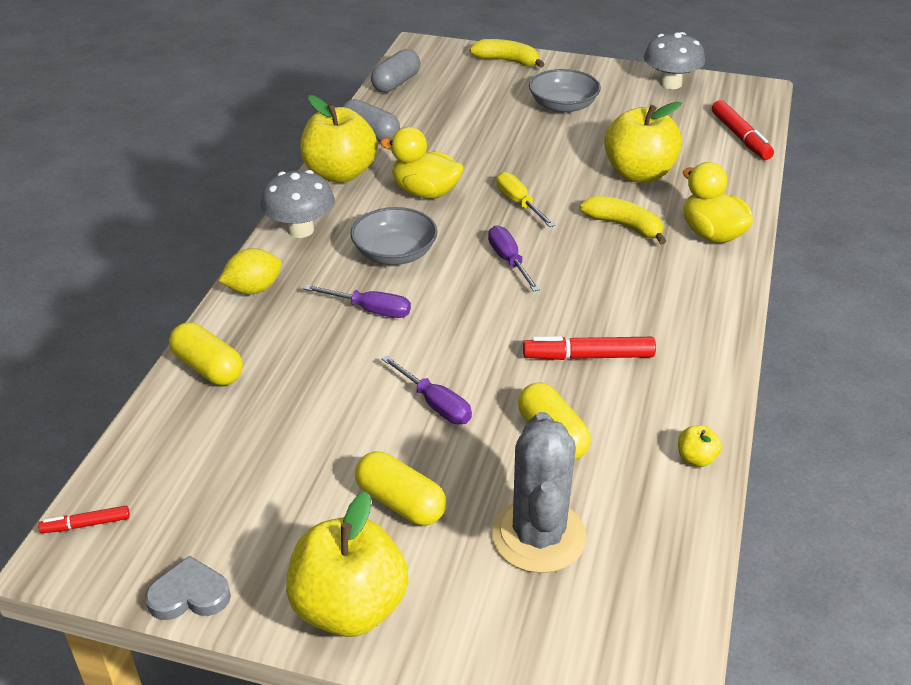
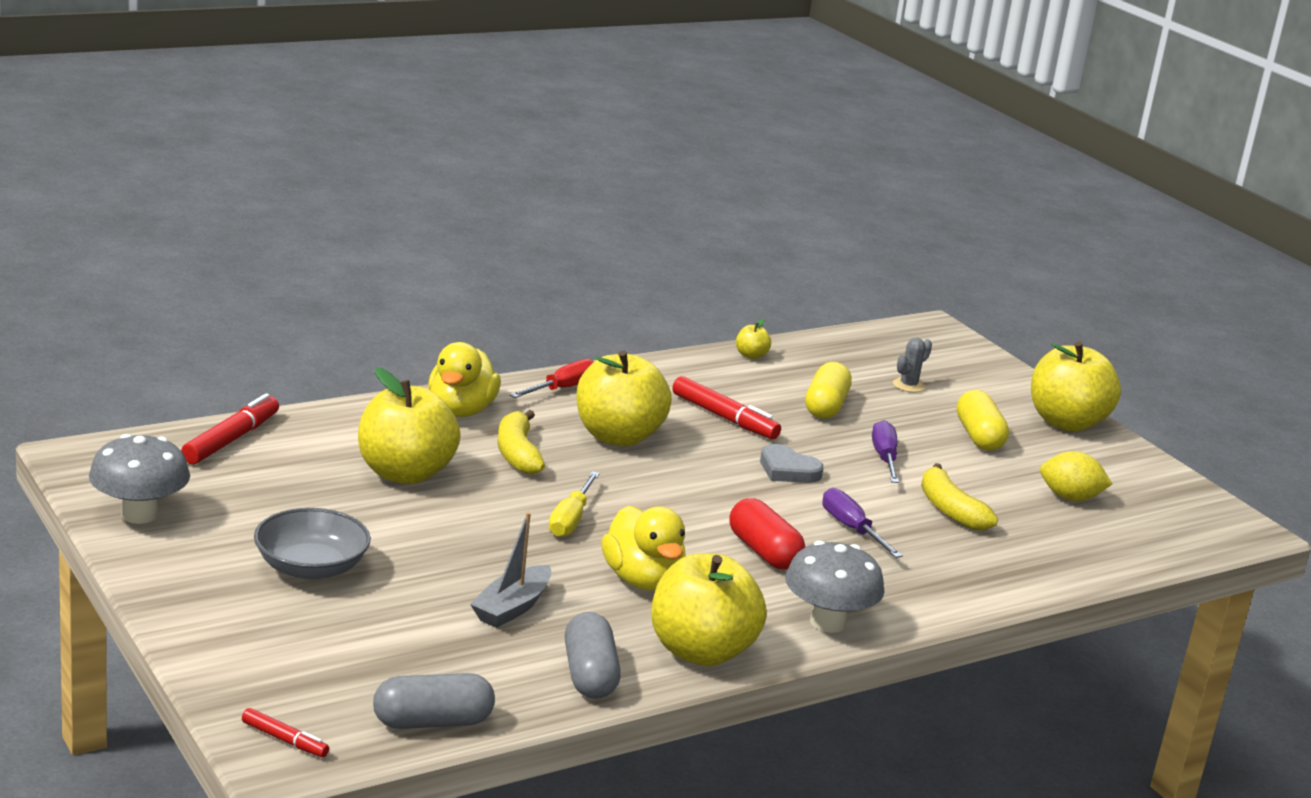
camera: 140 degrees left, 15 degrees down
red marker [38,506,130,533] -> red marker moved to [242,708,329,757]
grey heart [145,556,231,620] -> grey heart moved to [760,444,823,483]
yellow capsule [169,322,243,386] -> none
yellow lemon [219,248,282,294] -> yellow lemon moved to [1040,451,1112,501]
grey bowl [351,207,438,265] -> red capsule [729,498,805,569]
yellow banana [470,39,545,68] -> yellow banana moved to [921,463,998,530]
purple screwdriver [488,225,540,292] -> none
grey cactus [491,412,587,573] -> grey cactus [893,338,932,392], size x0.43
none -> grey boat [470,512,552,628]
none -> red screwdriver [510,359,594,398]
none -> yellow apple [576,350,672,446]

